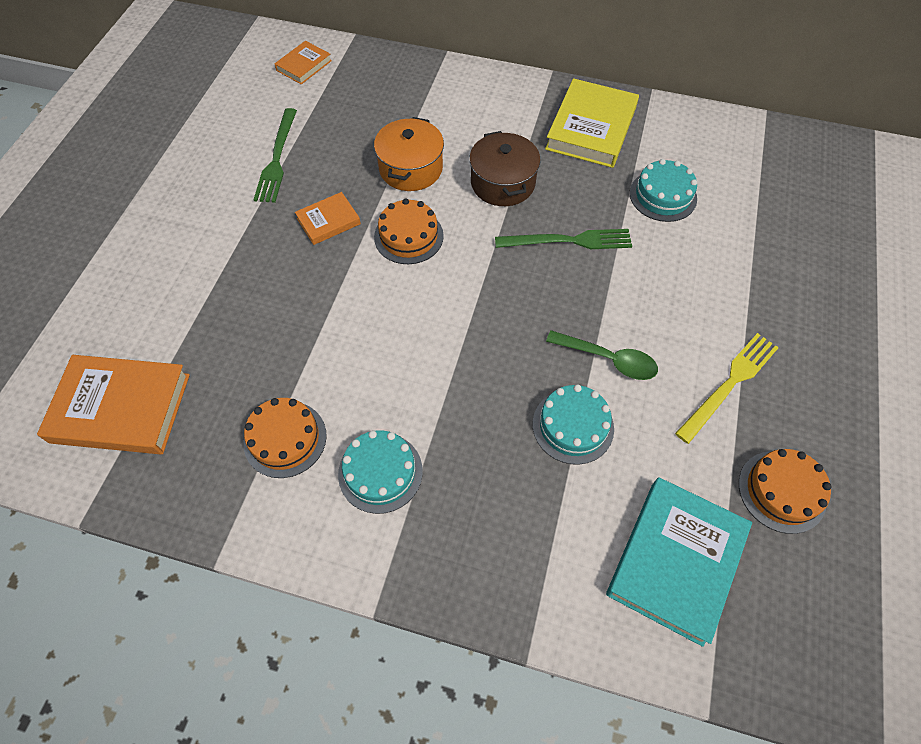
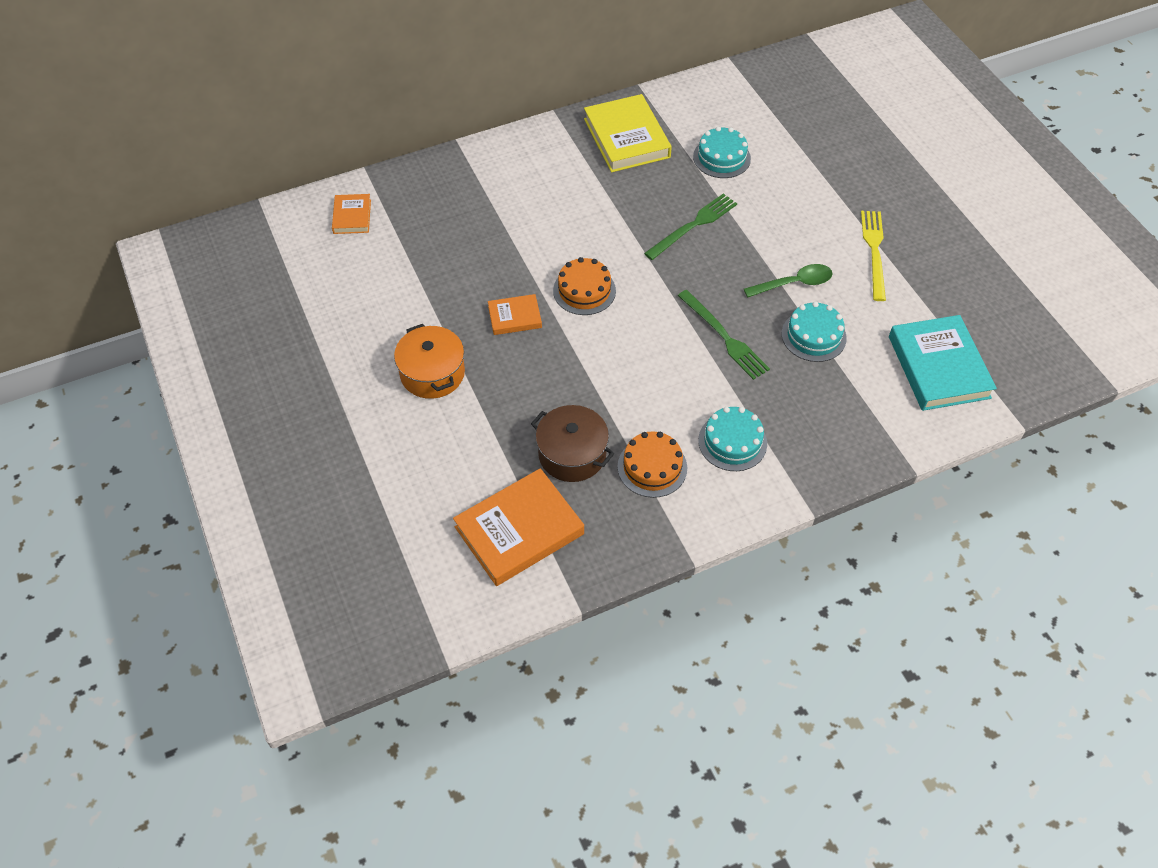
camera: 40 degrees left, 5 degrees down
green fork [253,108,297,203] -> green fork moved to [678,290,770,380]
orange book [295,192,361,245] -> orange book turned 60 degrees clockwise [488,294,542,335]
orange pot [374,117,444,191] -> orange pot moved to [394,324,465,399]
brown pot [469,131,540,206] -> brown pot moved to [531,405,614,482]
orange cake [739,449,832,534] -> none

